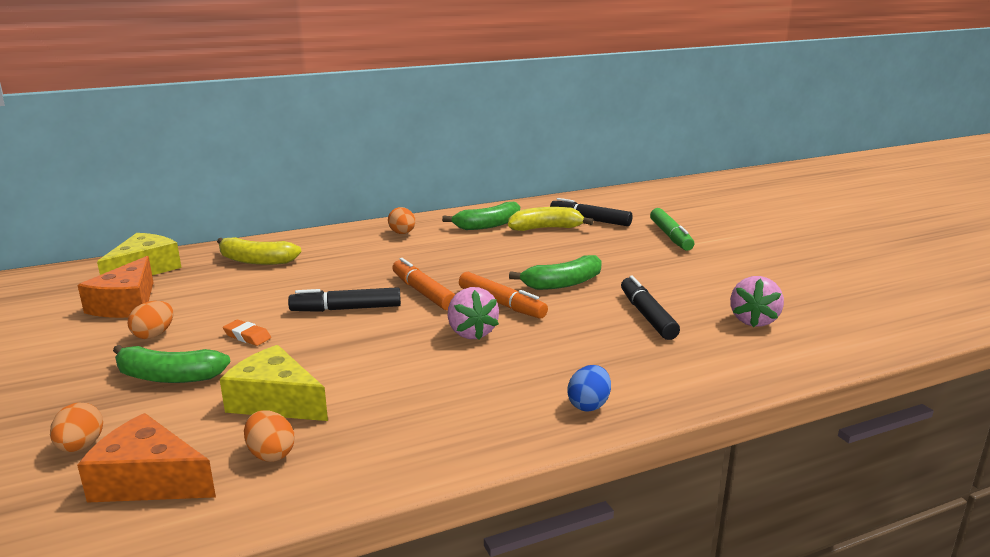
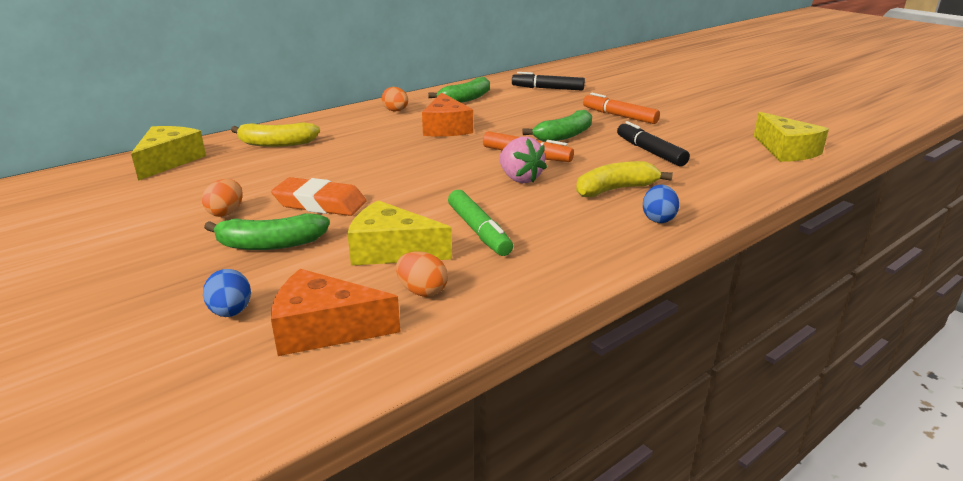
camera: 15 degrees left, 5 degrees up
orange egg [50,402,103,452] -> blue egg [203,269,251,317]
orange cheese [78,256,154,318] -> orange cheese moved to [422,92,473,136]
orange eraser [223,320,271,346] -> orange eraser [271,177,367,216], size x1.93
black marker [288,287,401,312] -> none
orange marker [392,258,455,310] -> orange marker moved to [583,93,660,124]
yellow banana [508,207,594,231] -> yellow banana moved to [576,161,673,197]
green marker [650,208,694,251] -> green marker moved to [448,190,513,256]
pink strawberry [730,276,784,327] -> none
none -> yellow cheese [754,112,829,162]

